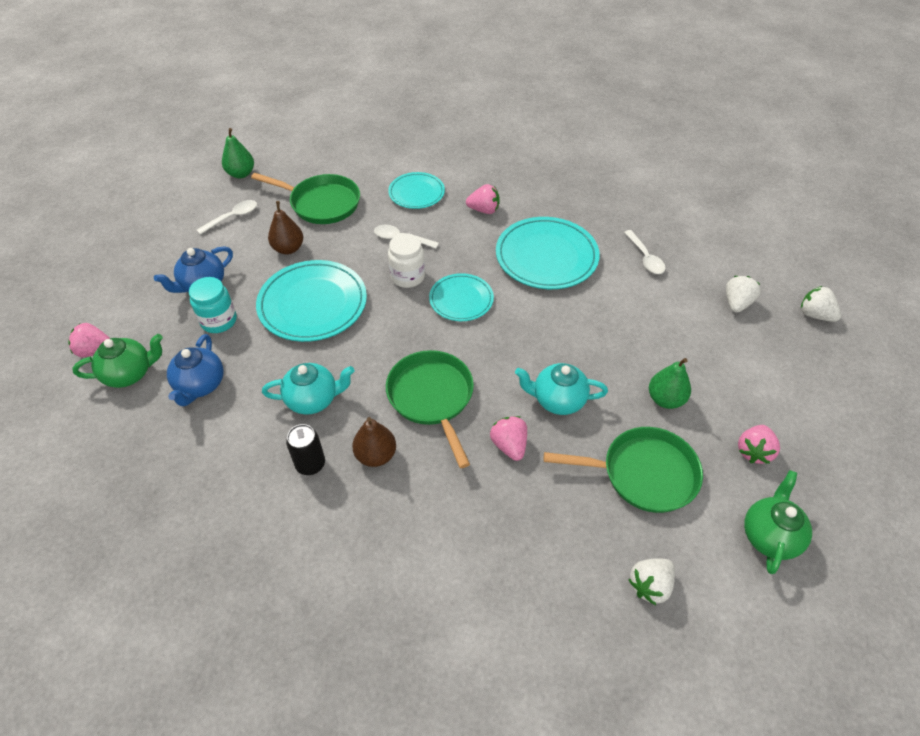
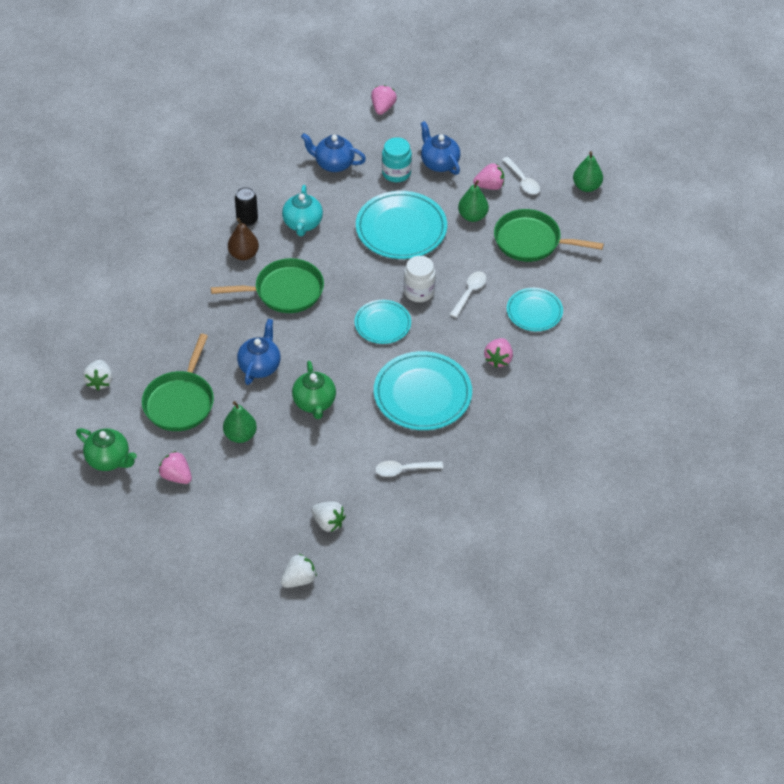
camera: 100 degrees right, 0 degrees up
green teapot [72,334,163,388] -> green teapot moved to [292,361,336,419]
green pan [251,173,360,224] -> green pan turned 75 degrees clockwise [494,209,604,262]
brown pear [268,201,303,254] -> green pear [458,180,489,222]
pink strawberry [490,416,527,461] -> pink strawberry moved to [473,163,504,190]
turquoise teapot [515,363,608,415] -> blue teapot [237,319,281,385]
white strawberry [628,558,675,605] -> white strawberry turned 150 degrees counterclockwise [83,360,113,391]

